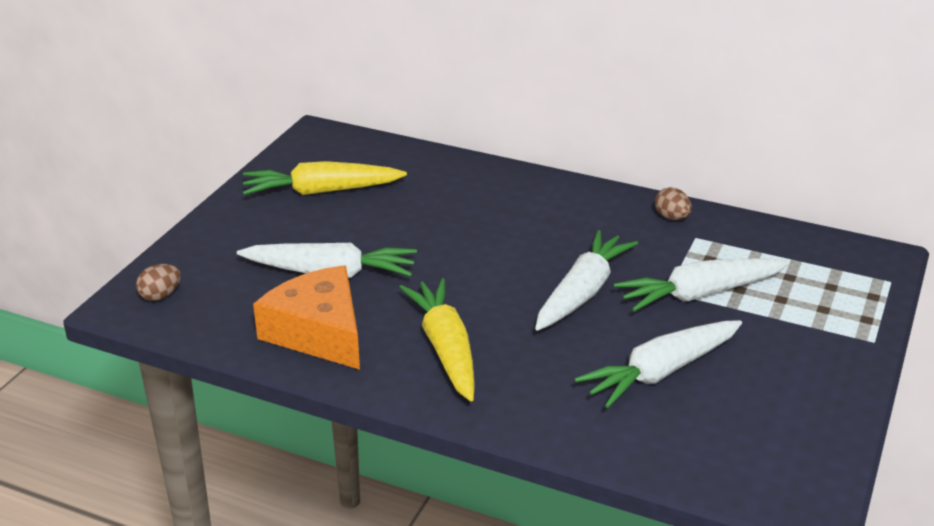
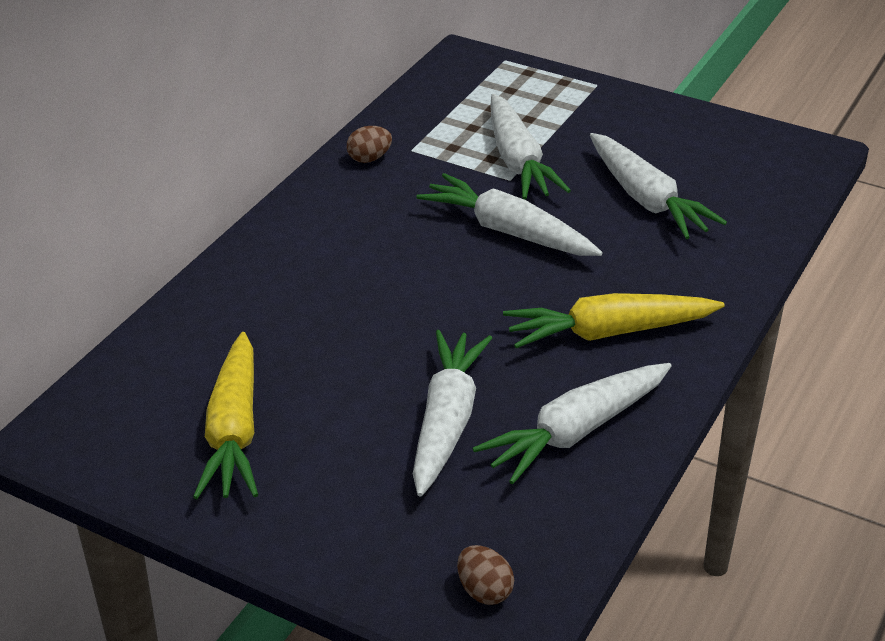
camera: 85 degrees left, 5 degrees up
orange cheese [253,265,360,370] -> white carrot [472,363,672,484]

